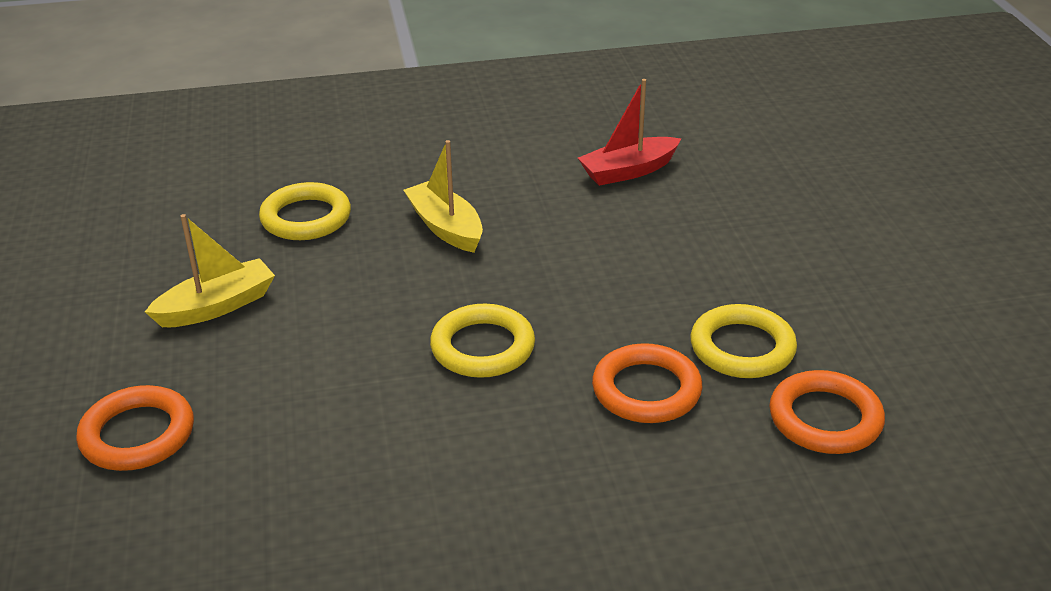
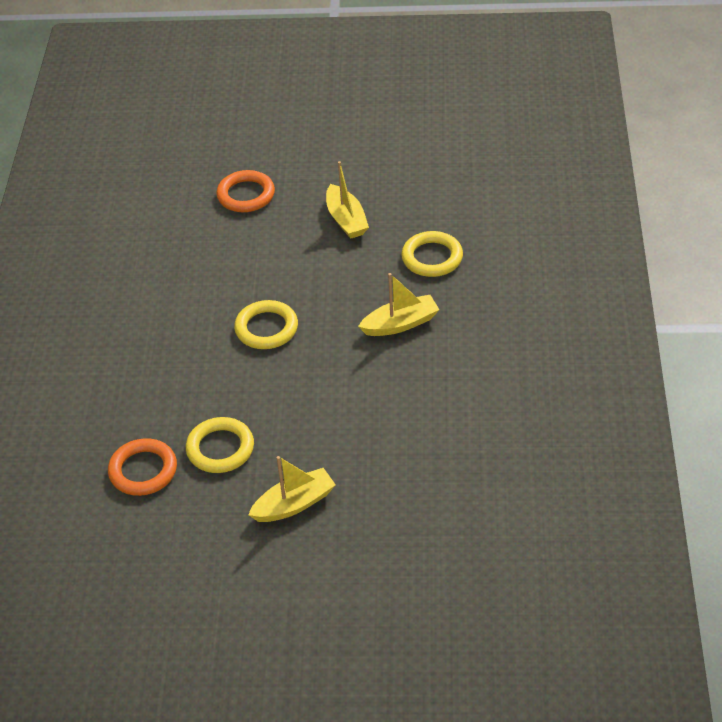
camera: 105 degrees right, 10 degrees up
red boat [578,79,681,186] -> none
orange ring [592,343,703,423] -> none
none -> yellow boat [248,456,336,522]

